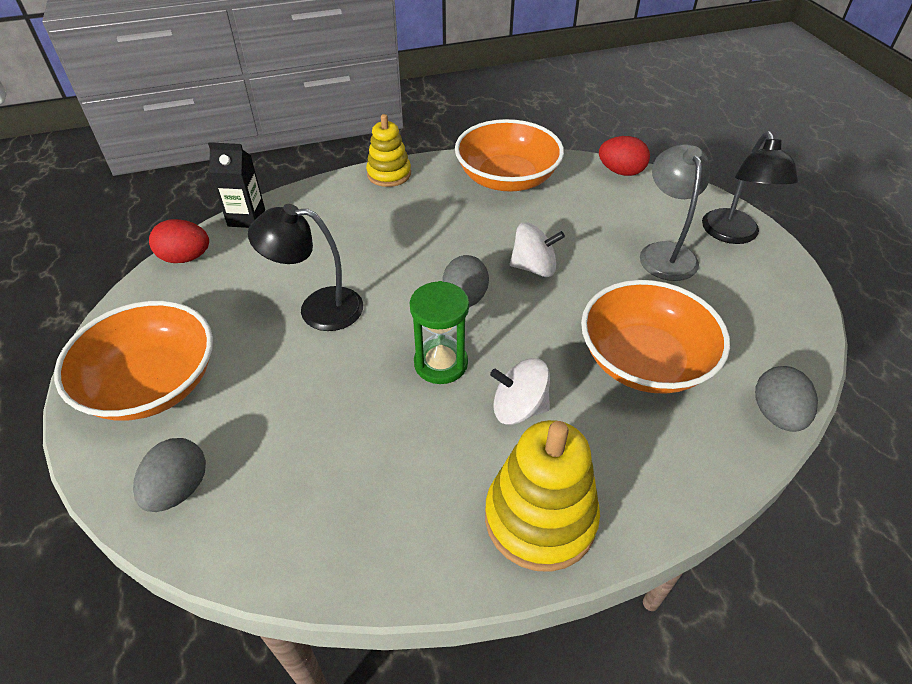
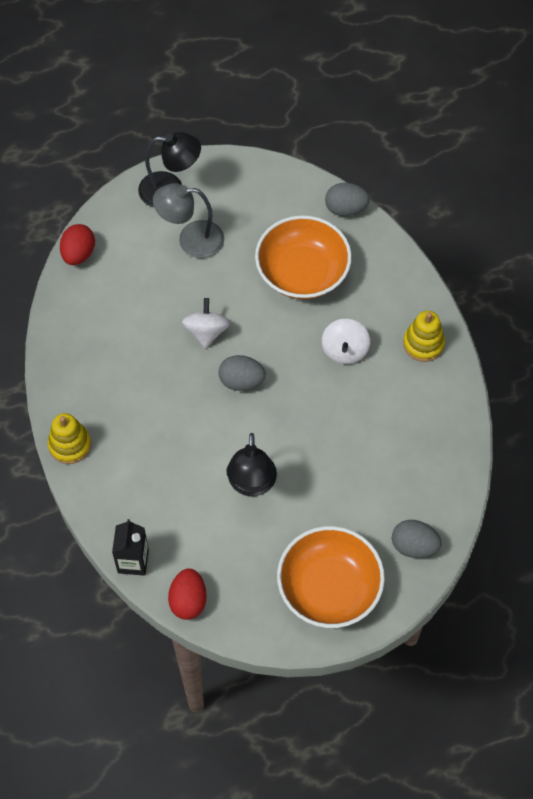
camera: 90 degrees left, 15 degrees up
green hourglass [410,281,469,384] -> none
orange bowl [455,119,564,192] -> none
yellow stacking toy [485,420,600,572] -> yellow stacking toy [403,311,445,362], size x0.64

